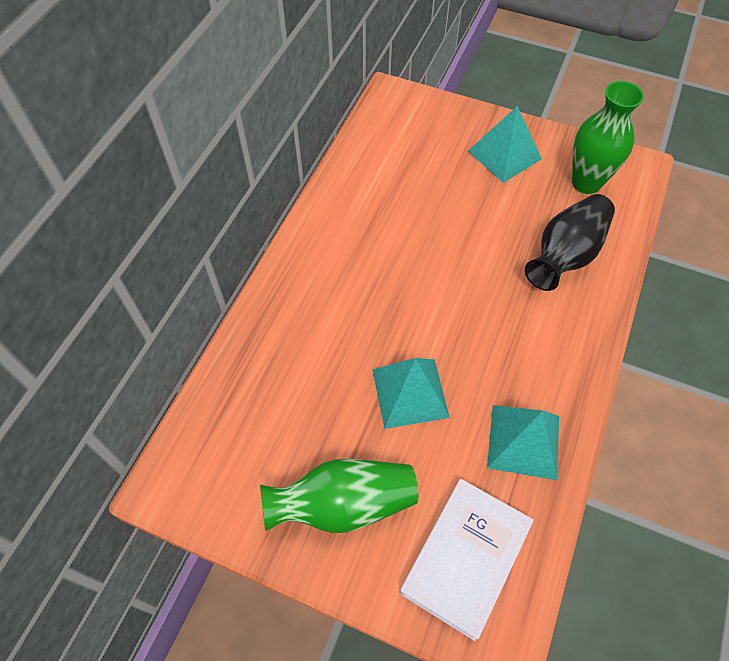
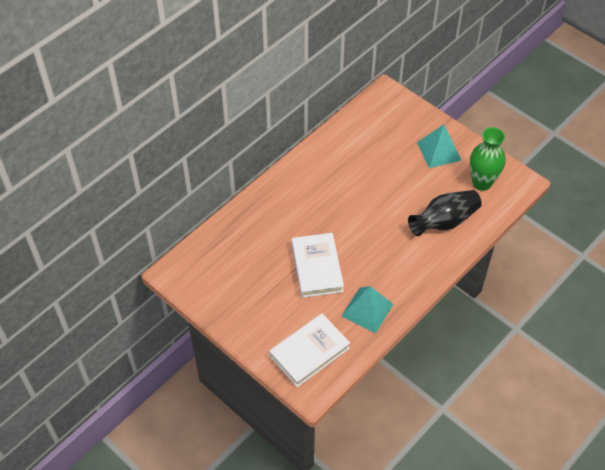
camera: 20 degrees right, 5 degrees down
green vase [260,459,418,533] -> none
turquoise pyramid [372,358,450,429] -> white book [292,233,344,298]

